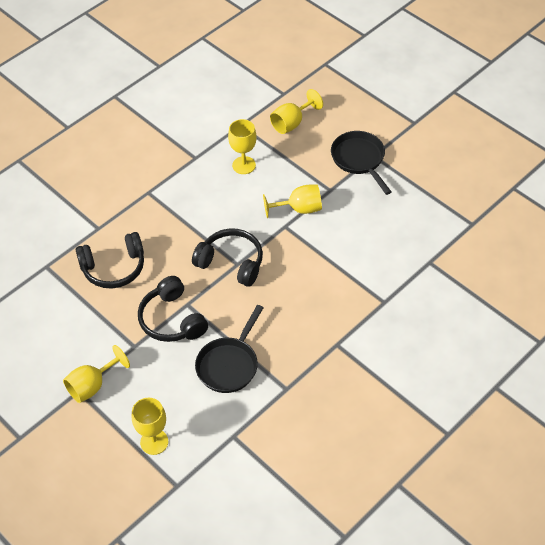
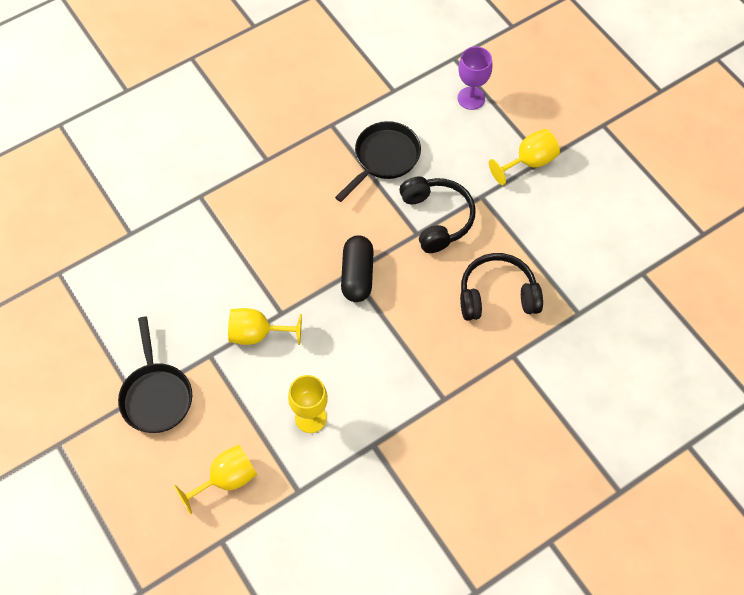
camera: 170 degrees left, 10 degrees up
yellow goblet [132,398,168,455] -> purple goblet [458,46,493,110]
black headphones [192,228,263,287] -> black capsule [341,235,374,302]

